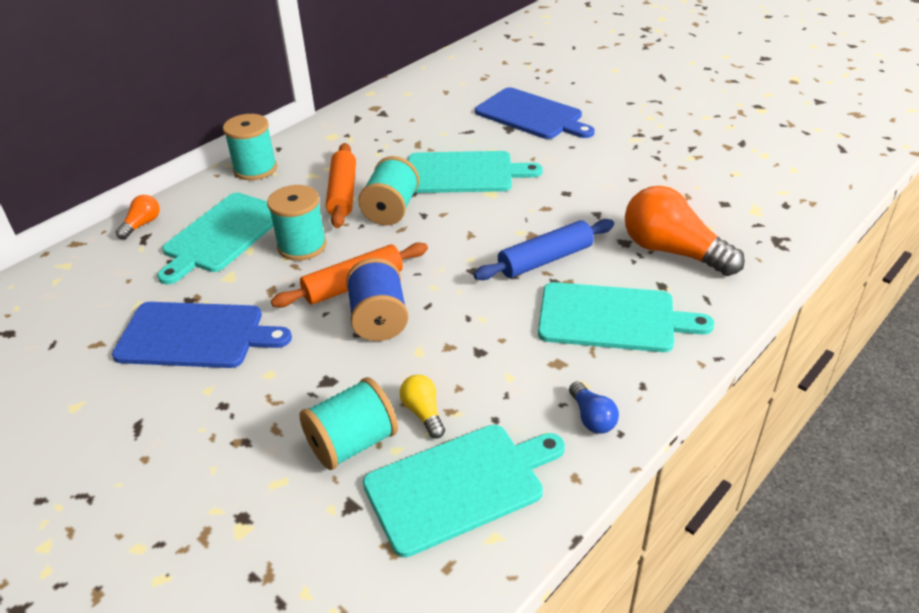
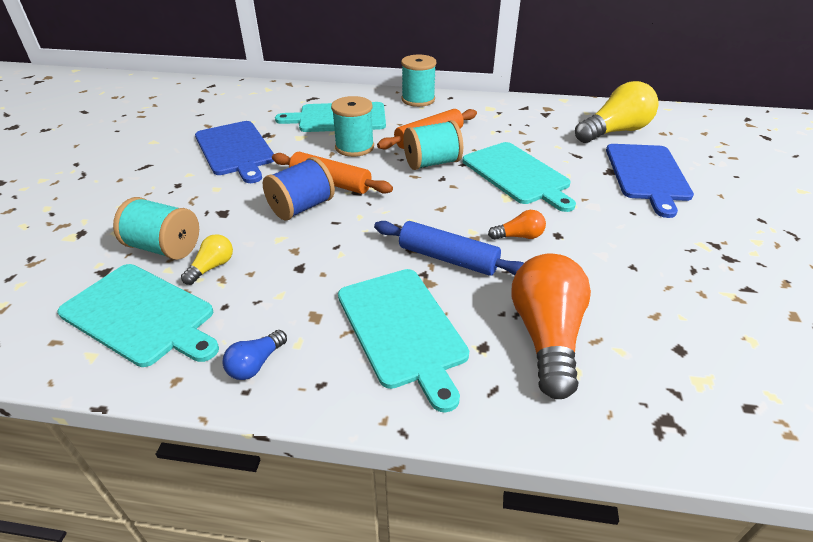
camera: 55 degrees right, 0 degrees up
orange light bulb [116,195,159,239] -> orange light bulb moved to [488,210,546,240]
none -> yellow light bulb [575,81,659,143]

